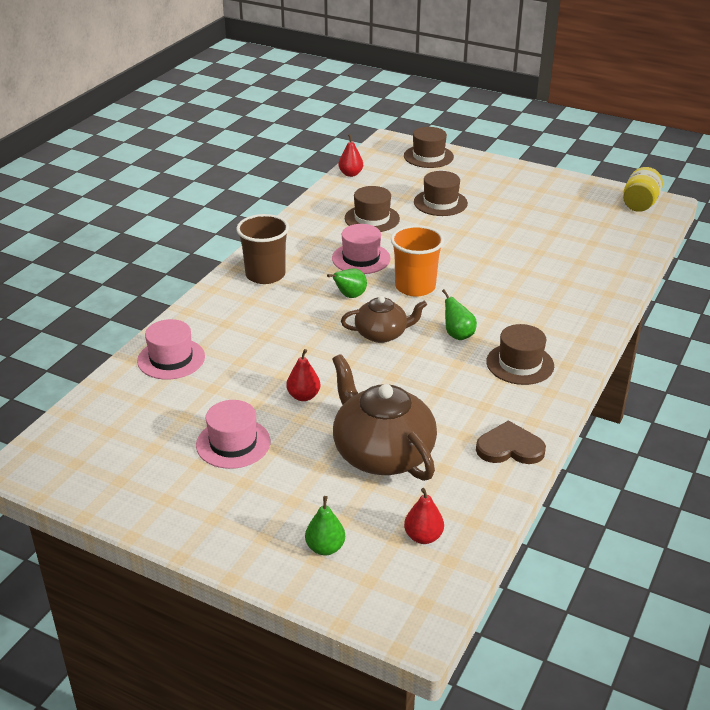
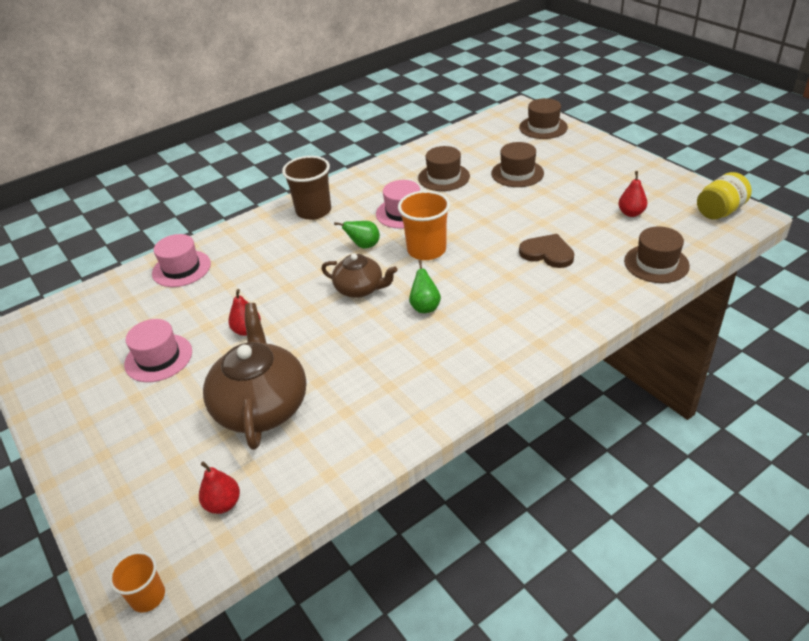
camera: 30 degrees right, 5 degrees up
green pear [305,496,345,556] -> none
red pear [338,134,363,177] -> red pear moved to [618,171,648,217]
brown heart [476,420,546,464] -> brown heart moved to [519,234,574,268]
brown hat [486,324,554,385] -> brown hat moved to [624,226,690,283]
none -> orange cup [109,551,165,612]

